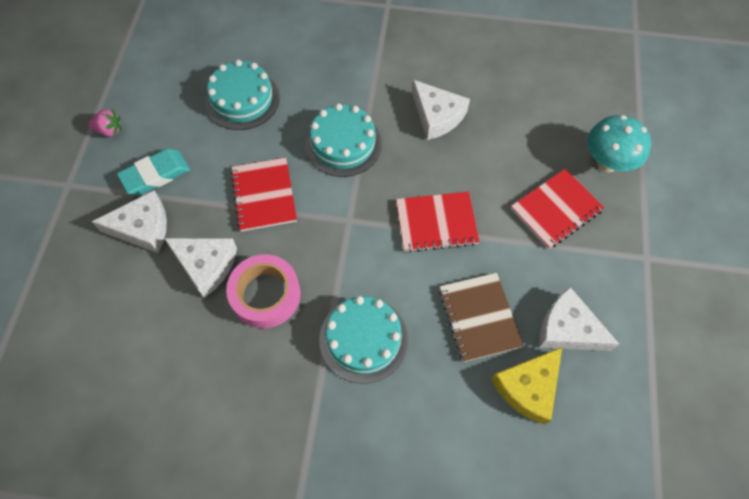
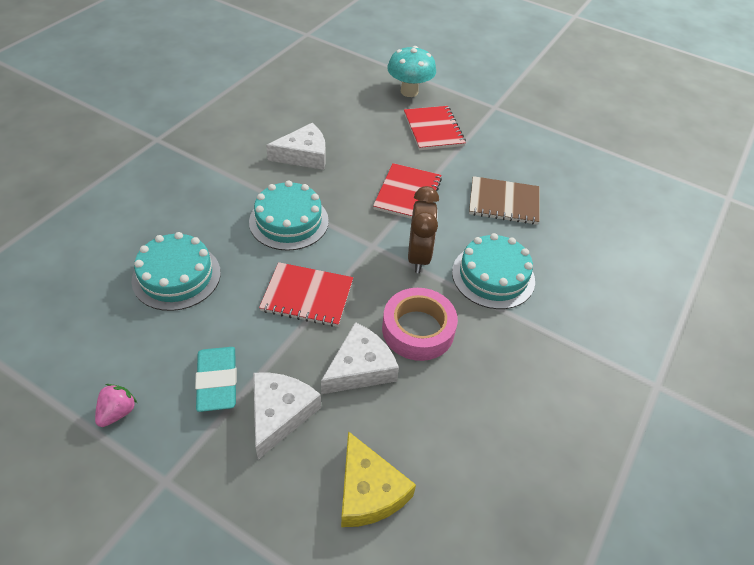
camera: 70 degrees left, 15 degrees down
yellow cheese [491,347,562,425] -> yellow cheese moved to [341,431,416,527]
white cheese [539,287,619,351] -> none
none -> brown clock [408,186,439,273]

